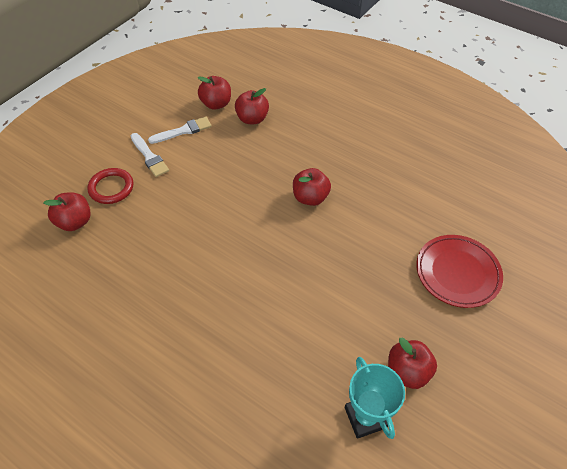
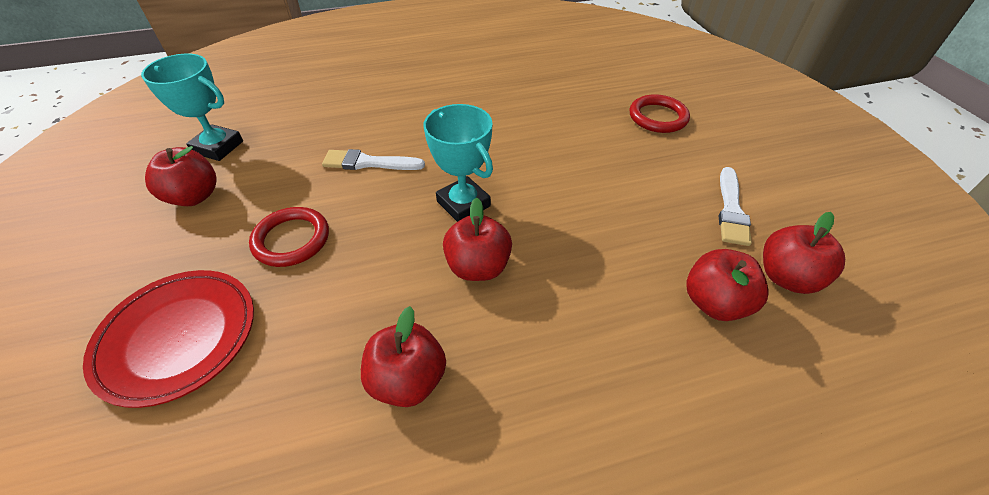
camera: 130 degrees right, 5 degrees down
red apple [43,192,91,231] -> red apple moved to [361,306,446,407]
white brush [131,133,169,177] -> white brush moved to [322,149,425,170]
none -> red ring [249,207,329,267]
none -> turquoise trophy [424,104,493,222]

